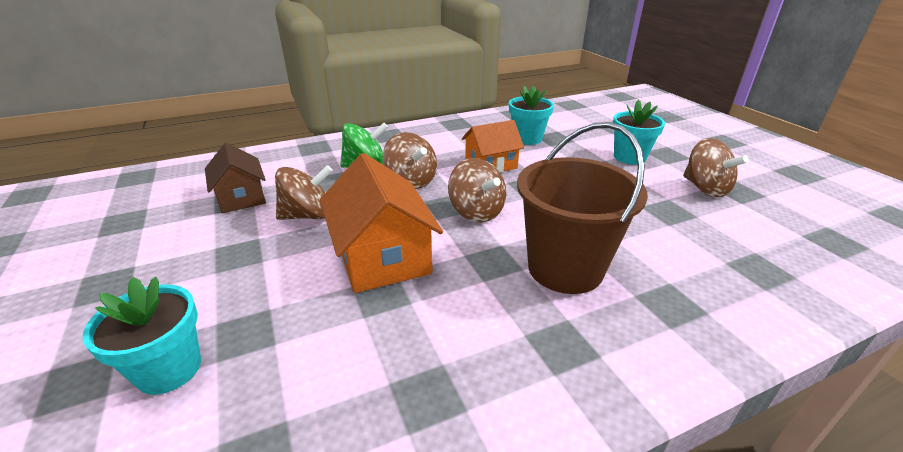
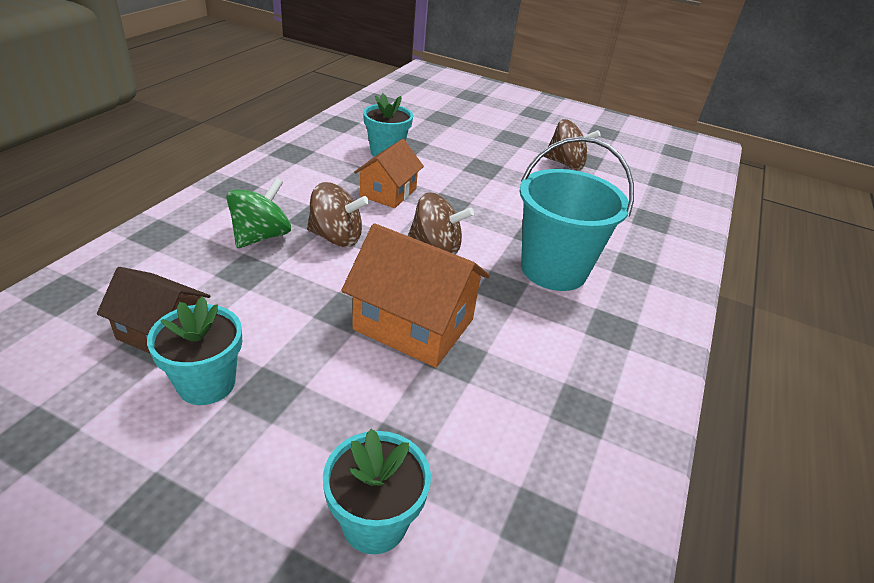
camera: 45 degrees left, 5 degrees up
brown spinning top [275,165,333,220] -> none
brown bucket [517,122,648,294] -> turquoise bucket [520,136,634,291]
turquoise flower pot [613,100,665,165] -> turquoise flower pot moved to [147,296,242,405]

